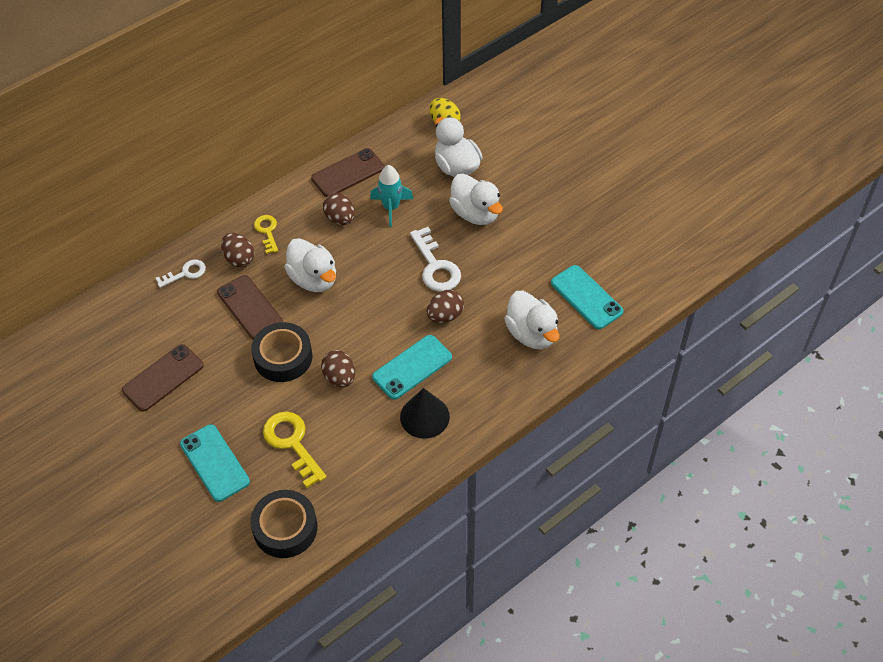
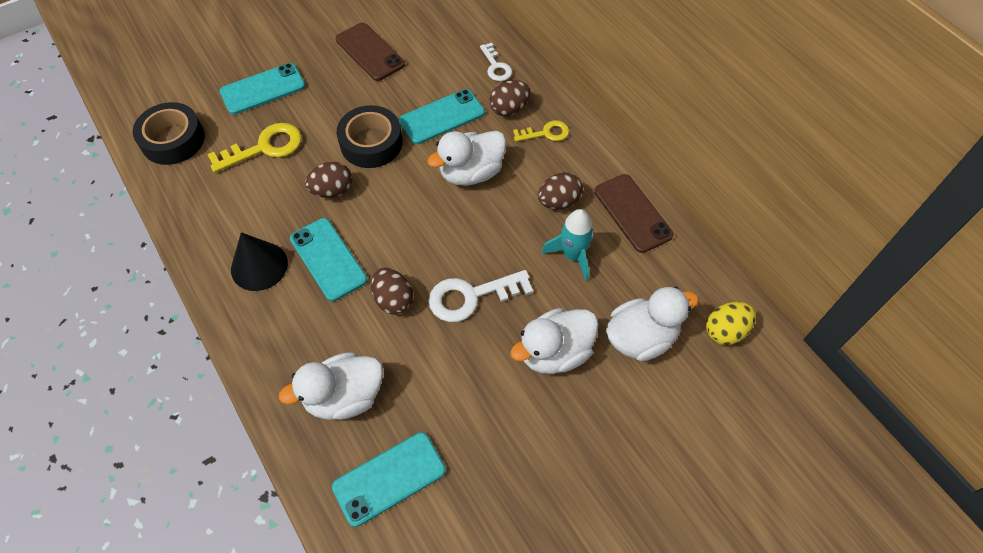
camera: 95 degrees right, 5 degrees up
brown phone [217,275,283,339] -> turquoise phone [399,89,485,144]

